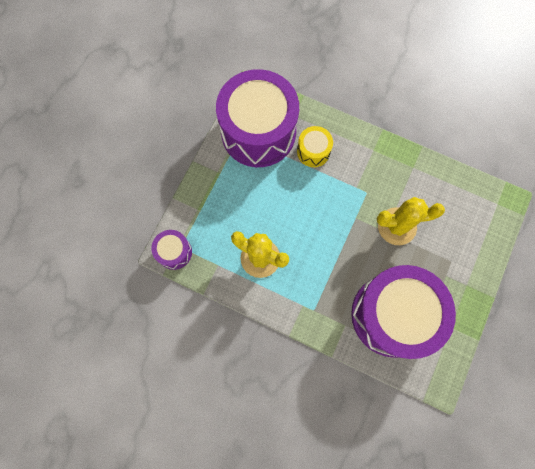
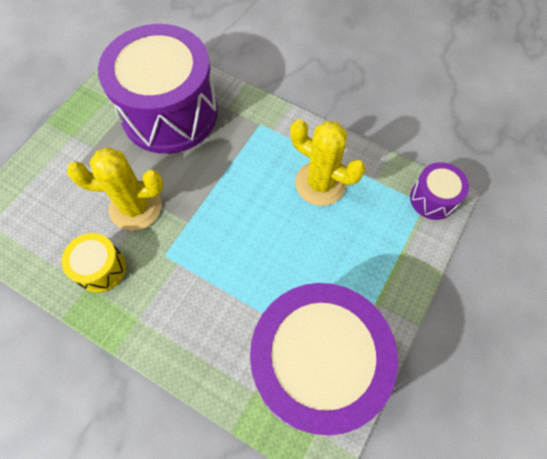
camera: 175 degrees left, 10 degrees down
yellow drum [297,126,333,167] -> yellow drum moved to [62,233,126,293]

